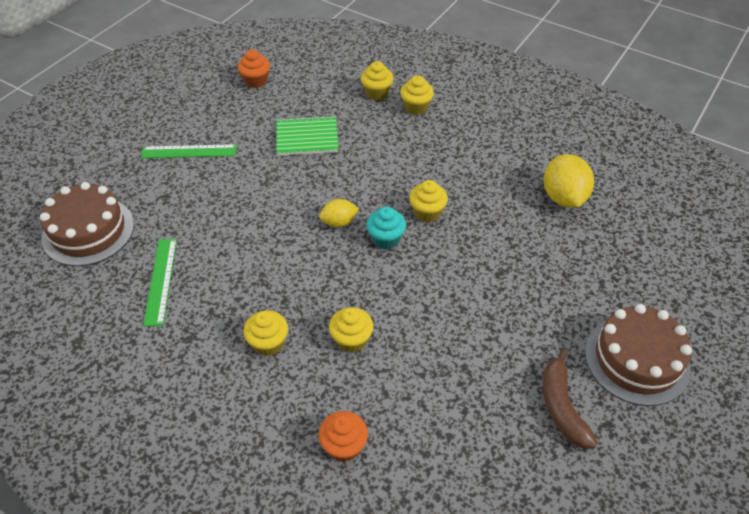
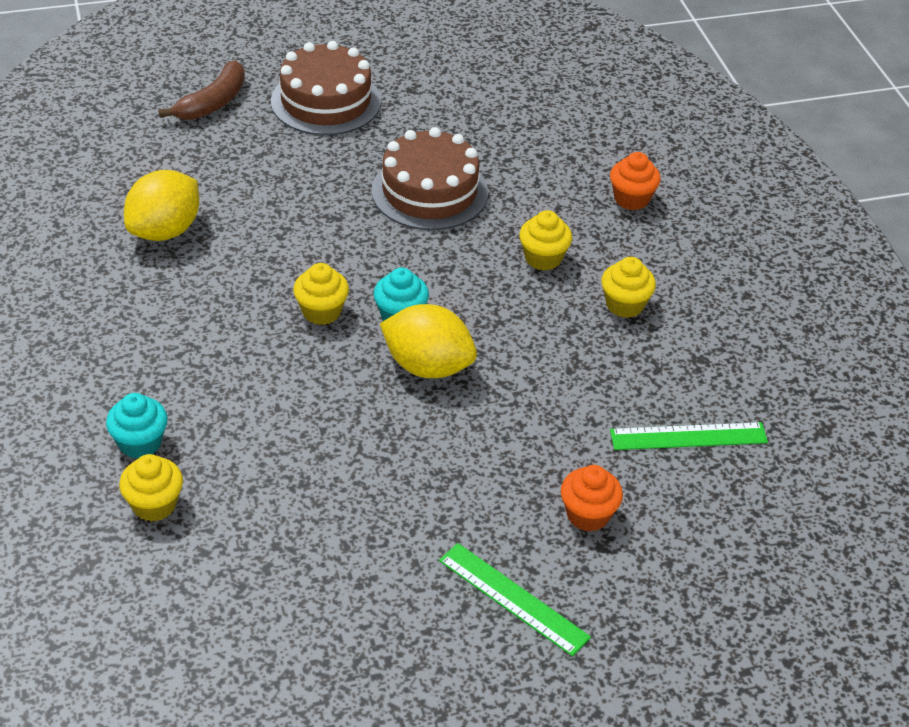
camera: 140 degrees left, 5 degrees down
brown cake [40,182,134,266] -> brown cake moved to [371,127,488,230]
green ruler [143,239,177,326] -> green ruler turned 45 degrees clockwise [610,422,768,450]
orange cupcake [238,49,270,88] -> orange cupcake moved to [561,465,623,531]
green notebook [276,115,339,156] -> none
yellow lemon [319,199,359,227] -> yellow lemon [380,304,477,378], size x1.74
yellow cupcake [400,75,434,115] -> turquoise cupcake [106,393,168,458]
brown banana [543,348,598,449] -> brown banana moved to [158,60,245,120]

